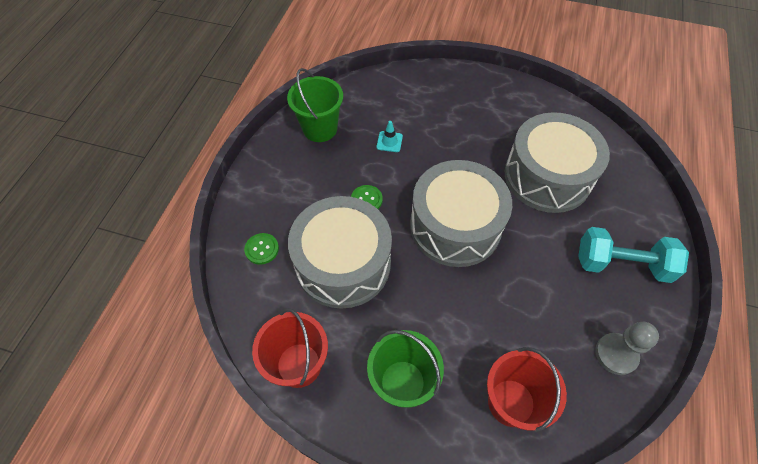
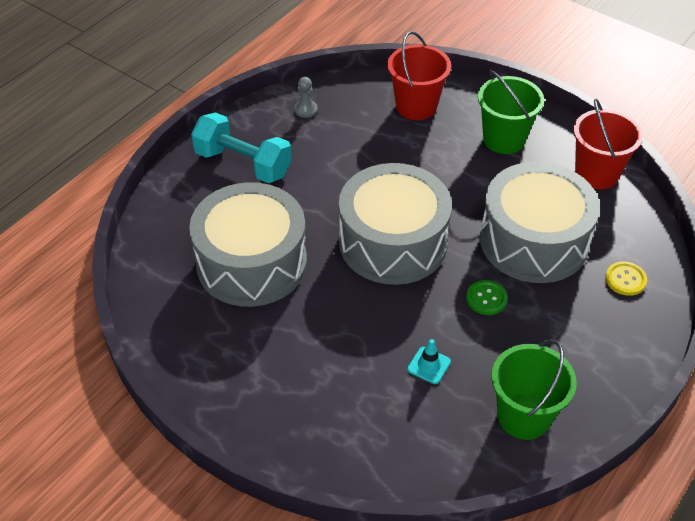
camera: 160 degrees left, 10 degrees down
green button [244,233,279,265] -> yellow button [605,261,647,296]
grey pawn [595,322,659,375] -> grey pawn [295,77,318,118], size x0.61

